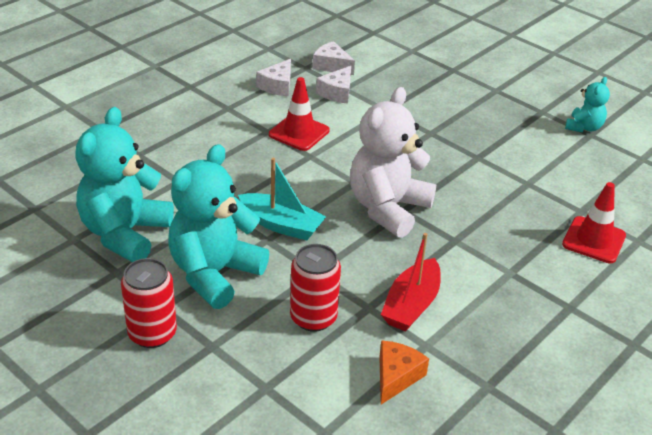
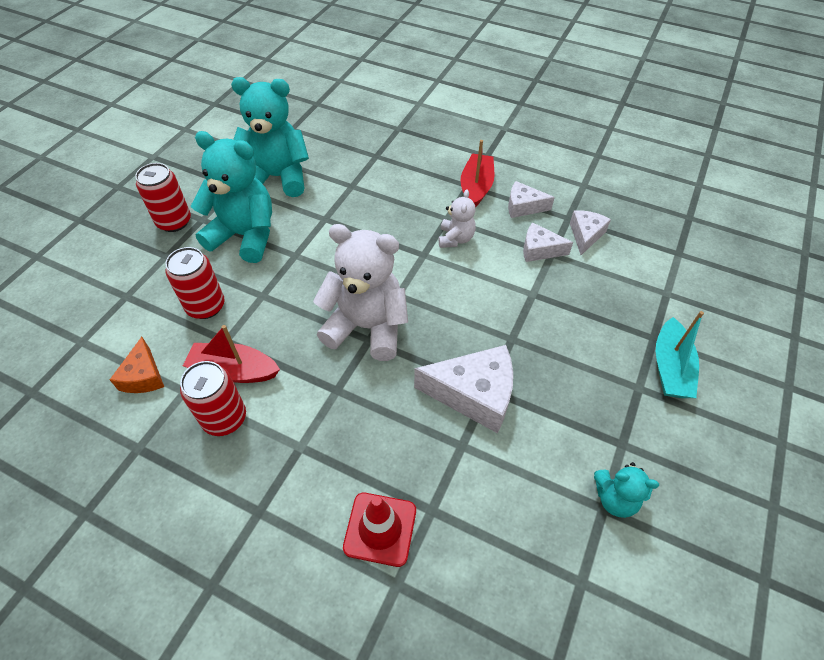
camera: 75 degrees right, 15 degrees up
turquoise boat [238,158,326,240] -> turquoise boat moved to [656,311,704,398]
red traffic cone [269,77,330,151] -> white teddy bear [439,189,476,248]
orange cheese [379,340,429,405] -> orange cheese turned 75 degrees clockwise [110,337,164,393]
none -> red can [180,361,246,436]
none -> white cheese [414,345,513,433]
none -> red boat [461,140,494,208]

